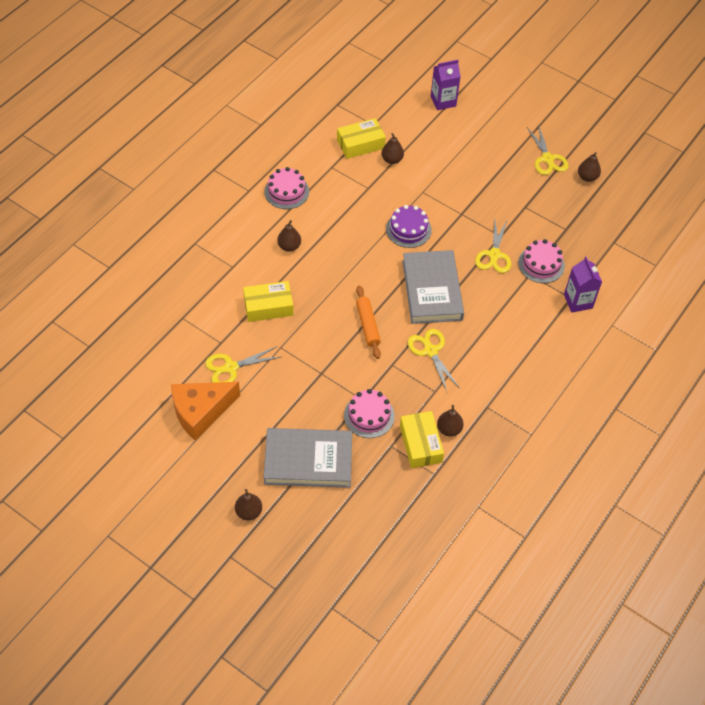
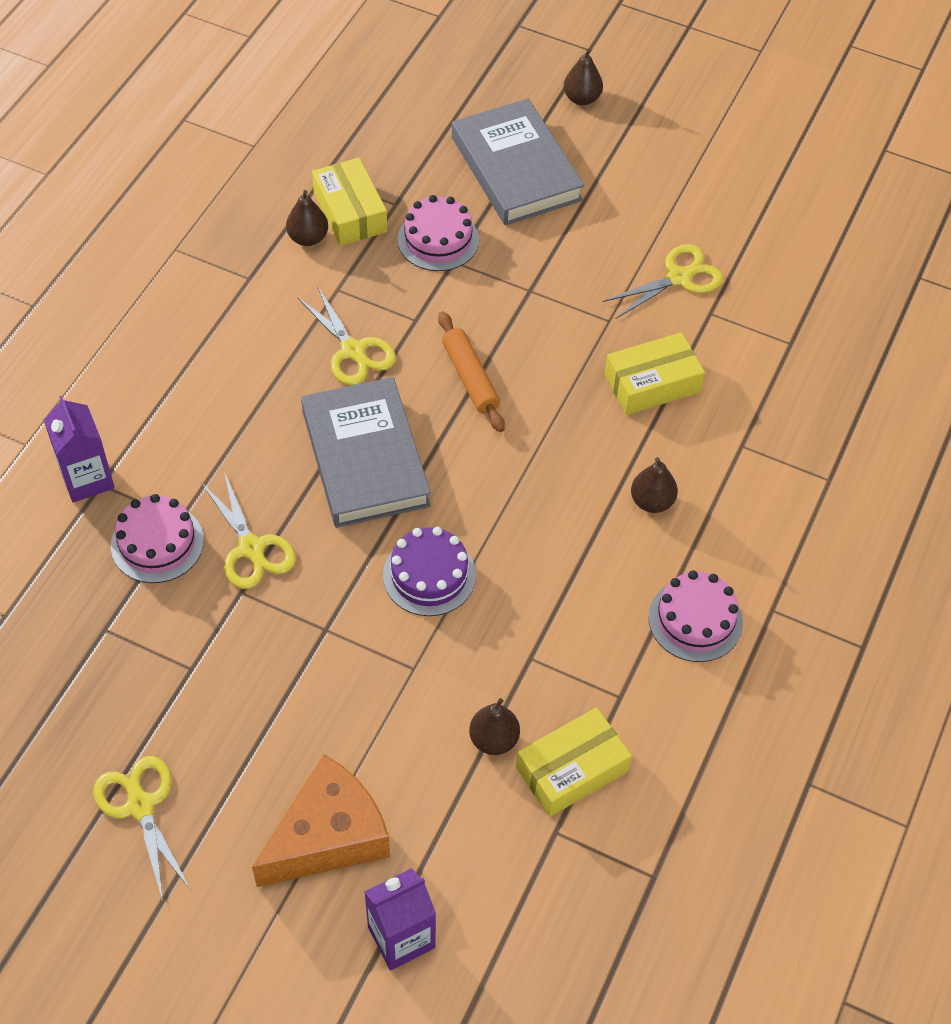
camera: 170 degrees right, 0 degrees up
orange cheese [171,382,240,441] -> orange cheese moved to [252,754,390,887]
grey book [264,428,352,488] -> grey book turned 75 degrees clockwise [452,98,584,225]
yellow scissors [475,220,511,273] -> yellow scissors turned 150 degrees clockwise [201,472,296,589]
brown pear [578,152,601,182] -> none

